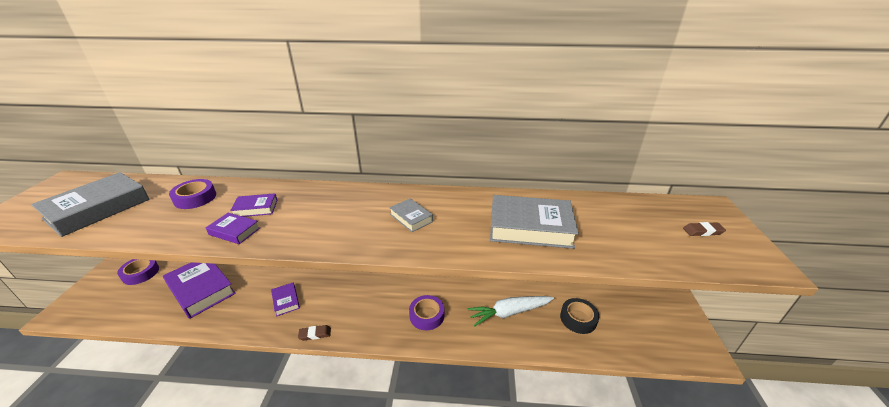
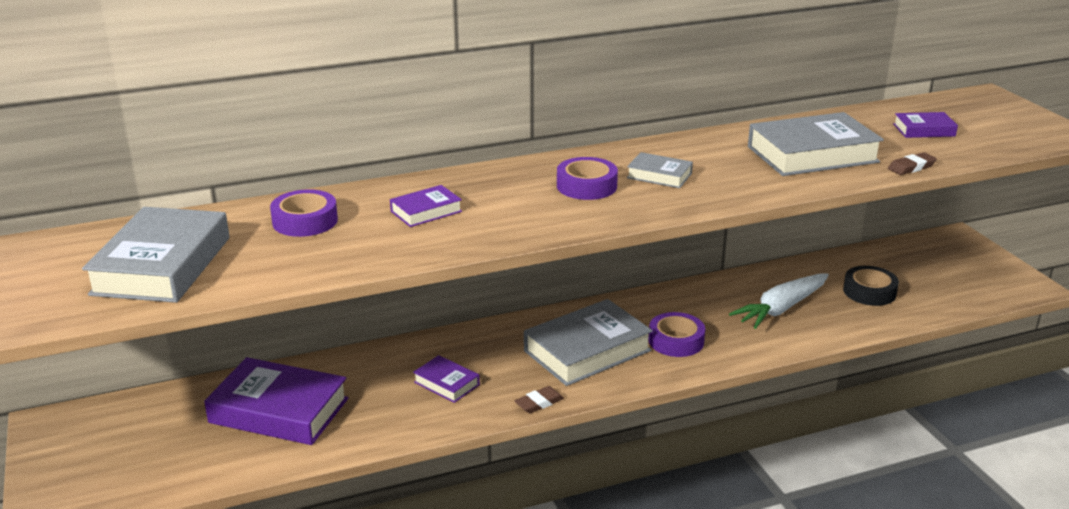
camera: 25 degrees left, 5 degrees down
purple tape [117,259,159,285] -> purple tape moved to [557,157,618,200]
purple book [206,213,260,244] -> purple book moved to [893,112,958,138]
brown eraser [683,222,726,236] -> brown eraser moved to [888,152,937,175]
none -> grey book [524,299,653,386]

